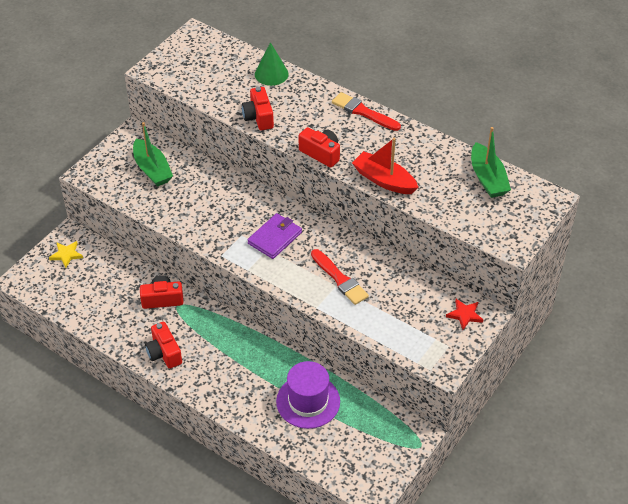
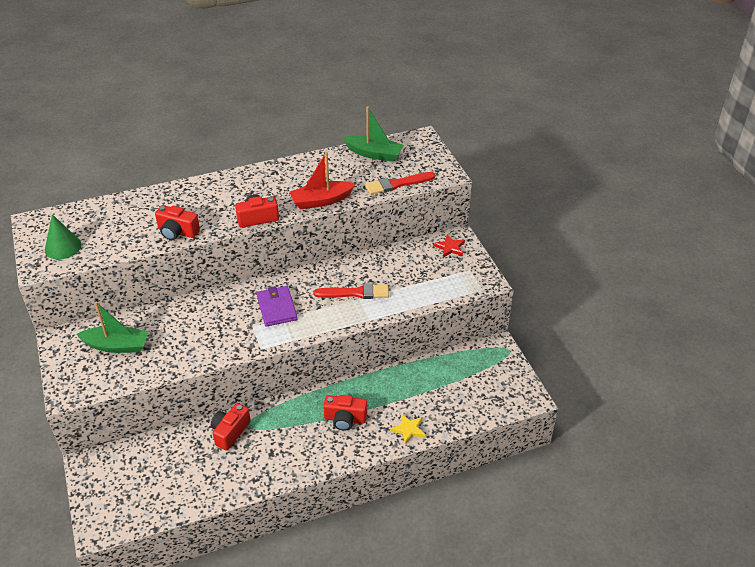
camera: 55 degrees left, 5 degrees down
yellow star [49,241,83,268] -> yellow star moved to [390,414,426,445]
red camera [145,322,182,369] -> red camera moved to [323,395,367,431]
green cone [255,42,289,86] -> green cone moved to [45,214,81,259]
purple hat [276,361,340,429] -> none
red brush [332,92,401,131] -> red brush moved to [365,172,435,195]

